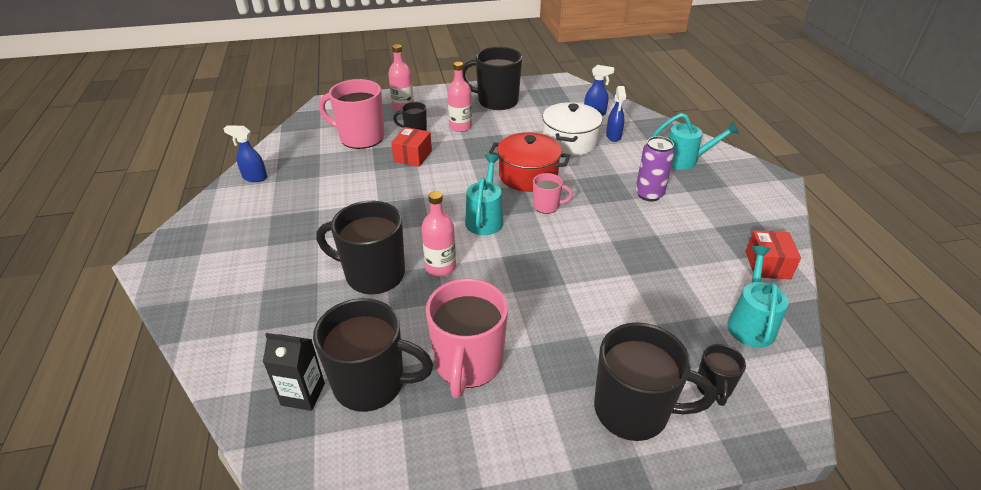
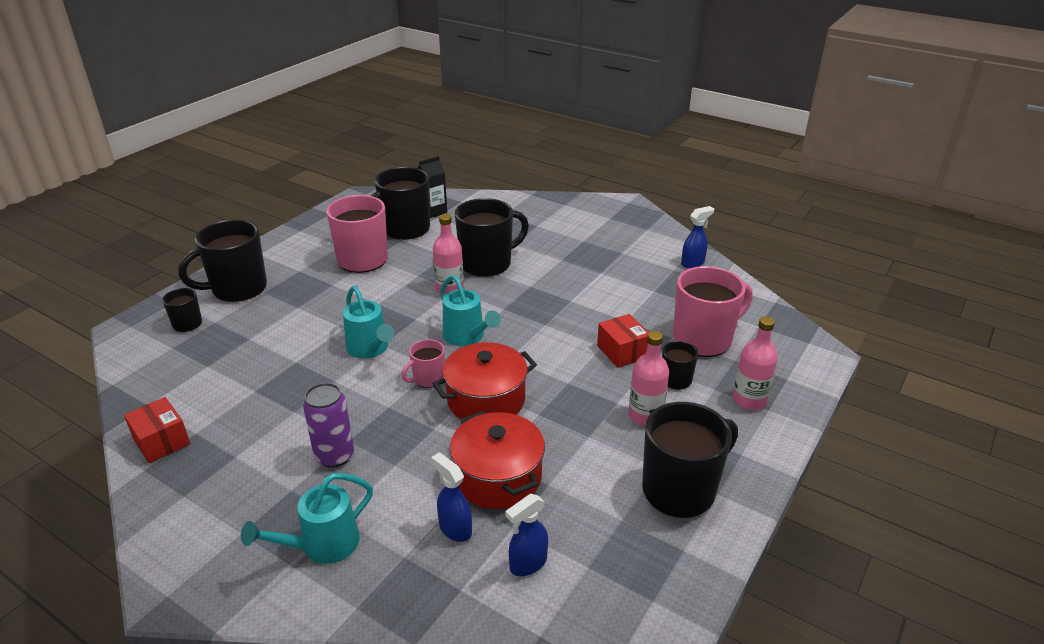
camera: 135 degrees right, 5 degrees down
white pot [542,102,602,156] -> red pot [450,411,545,509]
turquoise watering can [727,246,789,348] -> turquoise watering can moved to [343,286,394,359]

